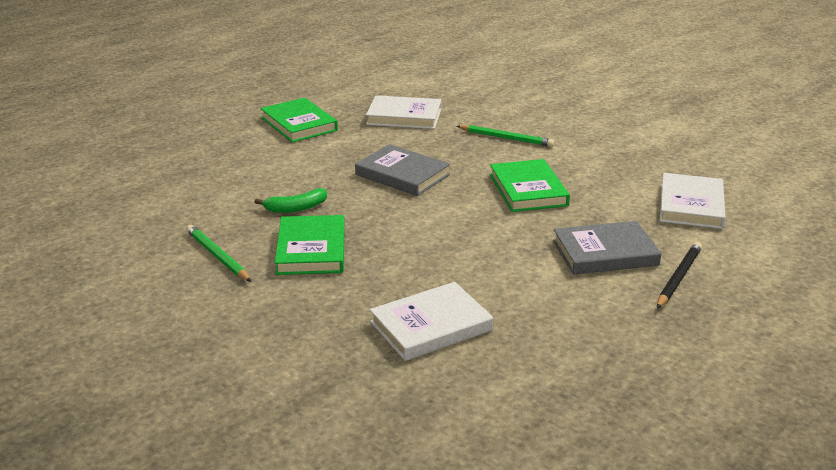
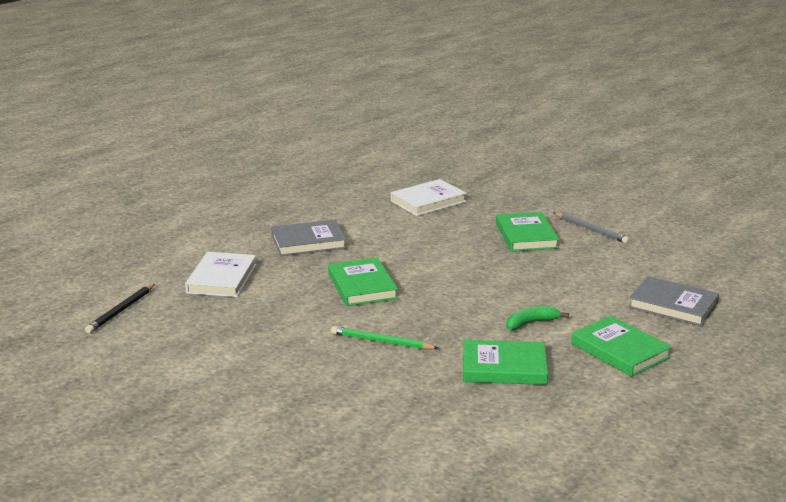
camera: 175 degrees right, 5 degrees down
green pencil [186,225,251,282] -> grey pencil [553,212,629,243]
green banana [255,188,327,213] -> green banana moved to [506,306,569,330]
grey book [355,144,450,196] -> grey book moved to [628,276,719,327]
white book [366,95,441,129] -> green book [463,340,548,385]
black pencil [657,242,702,309] -> black pencil moved to [85,284,155,333]

